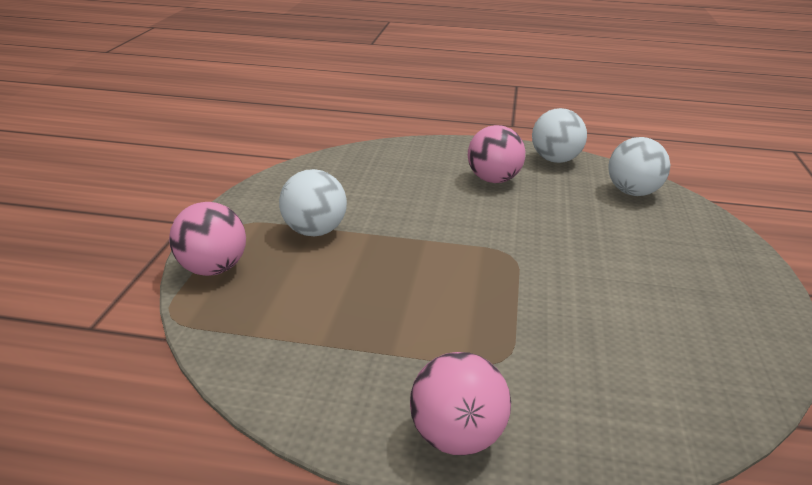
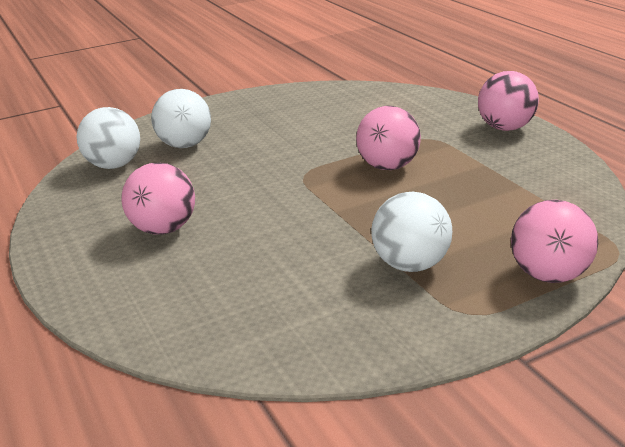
camera: 125 degrees left, 0 degrees up
white ball [532,108,587,163] -> white ball moved to [151,89,211,148]
none -> pink ball [356,106,421,170]

